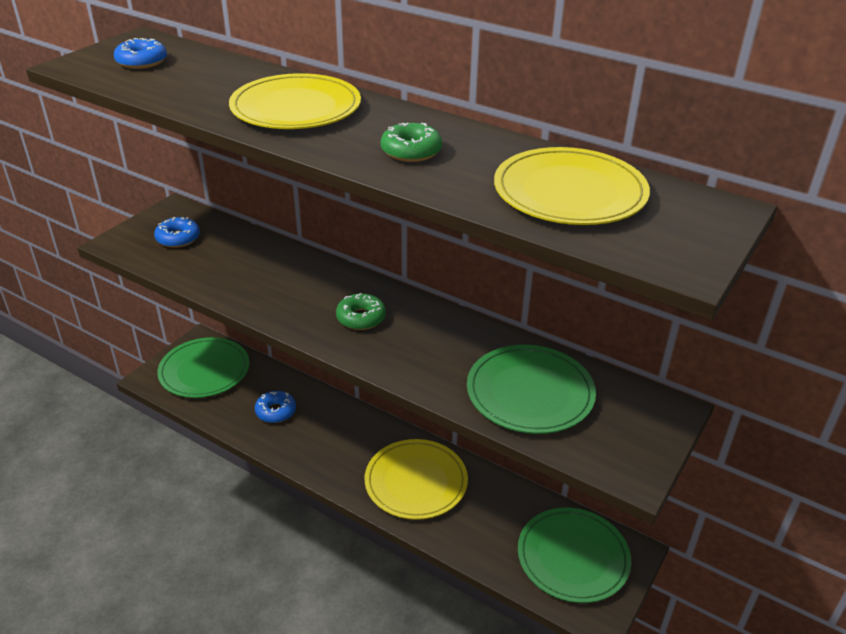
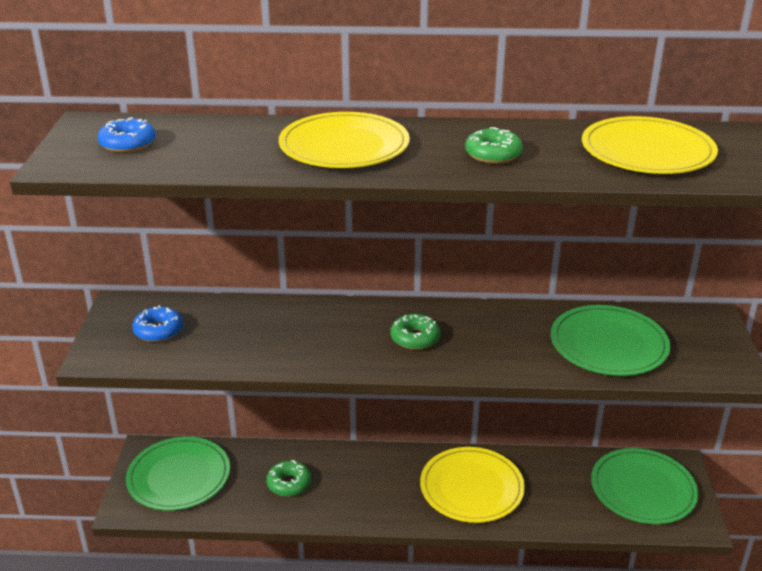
camera: 30 degrees left, 5 degrees down
blue donut [255,391,296,423] -> green donut [266,460,311,497]

